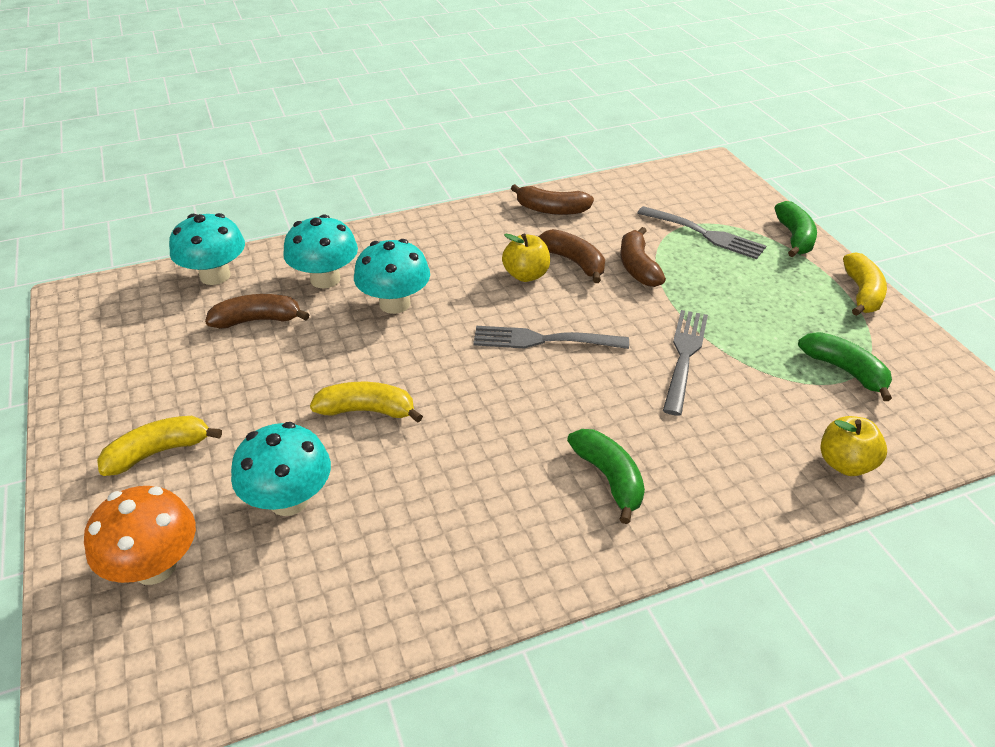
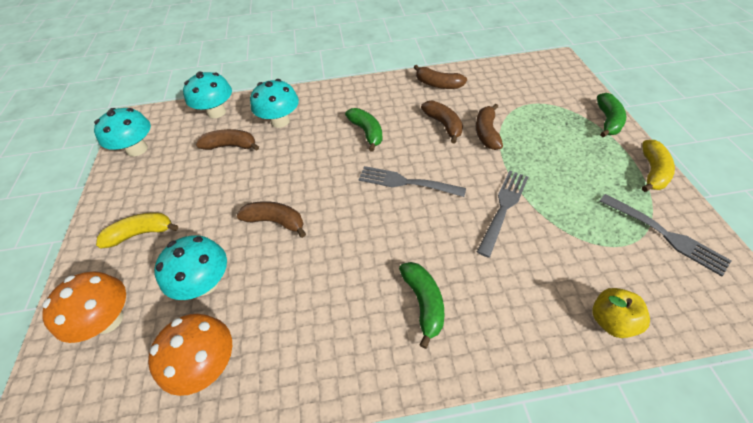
camera: 15 degrees right, 10 degrees up
yellow banana [310,382,423,423] -> brown banana [237,201,306,238]
turquoise mushroom [354,239,430,314] -> turquoise mushroom moved to [94,108,151,157]
yellow apple [502,234,550,282] -> none
grey fork [637,206,766,259] -> grey fork moved to [600,194,732,276]
green banana [798,332,892,401] -> green banana moved to [345,108,383,152]
none -> orange mushroom [148,314,232,396]

